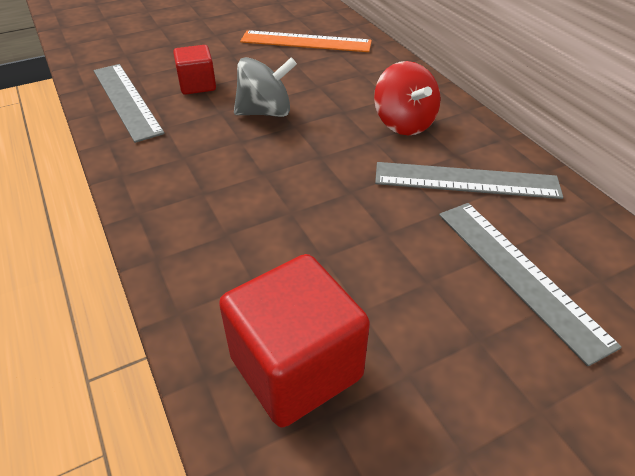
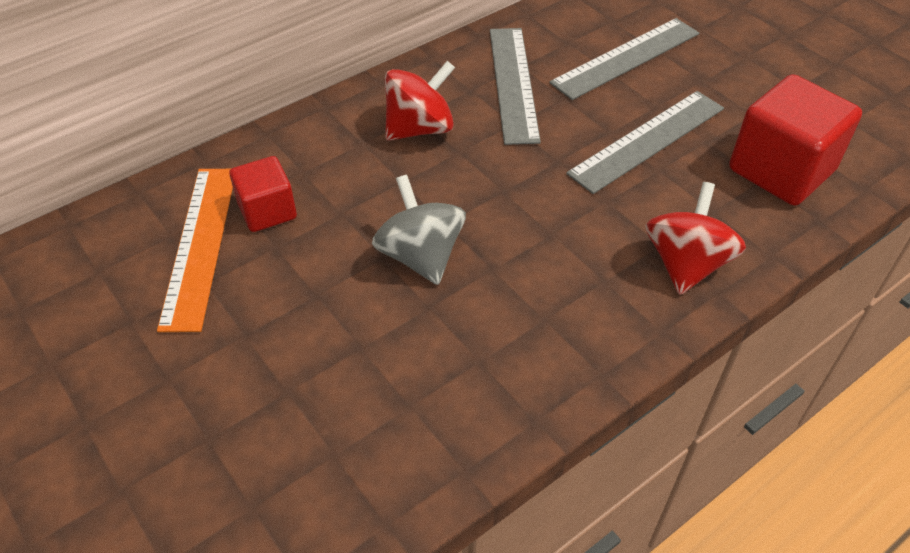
camera: 100 degrees left, 5 degrees up
grey ruler [94,64,165,143] -> grey ruler moved to [566,91,724,194]
red cube [173,45,216,95] -> red cube moved to [229,156,297,232]
none -> red spinning top [646,182,746,295]

